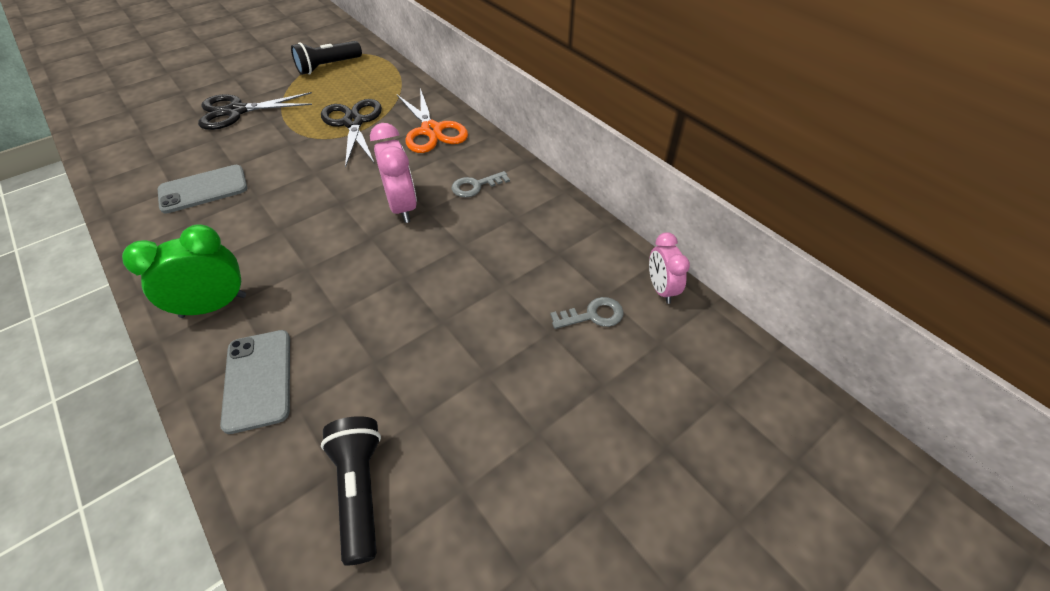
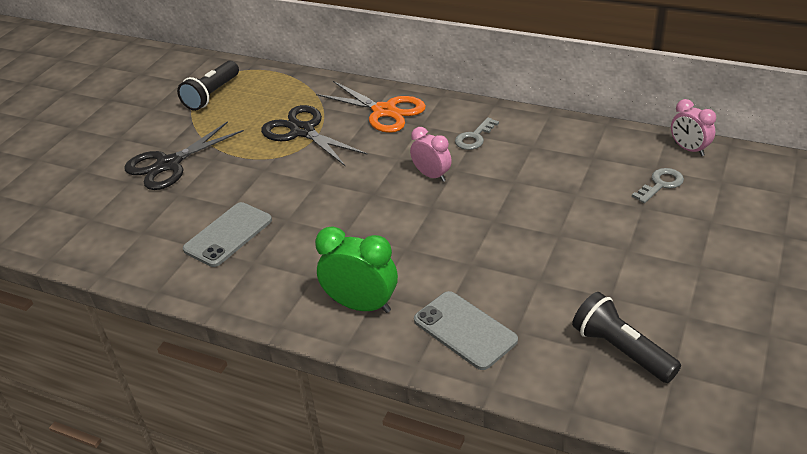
camera: 25 degrees left, 10 degrees down
green clock [122,225,246,318] -> green clock turned 75 degrees clockwise [315,226,398,313]
pink clock [370,123,417,223] -> pink clock [410,127,452,182], size x0.65

